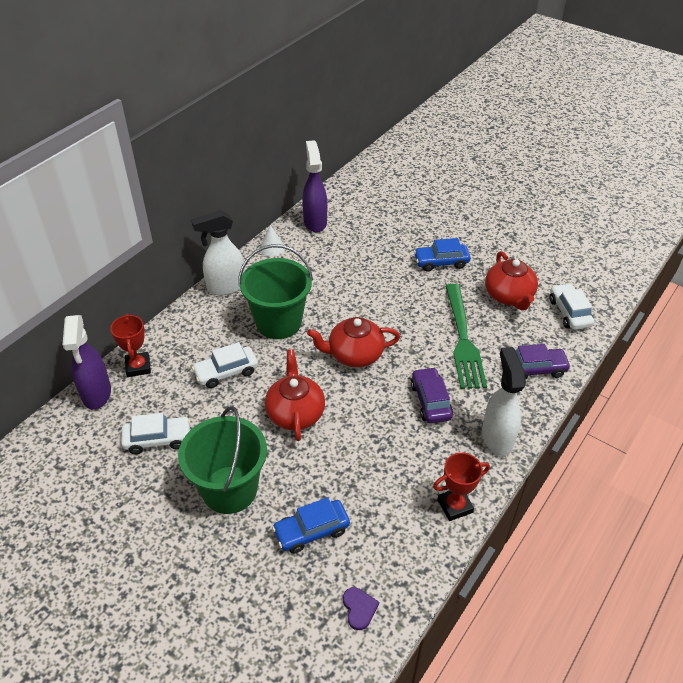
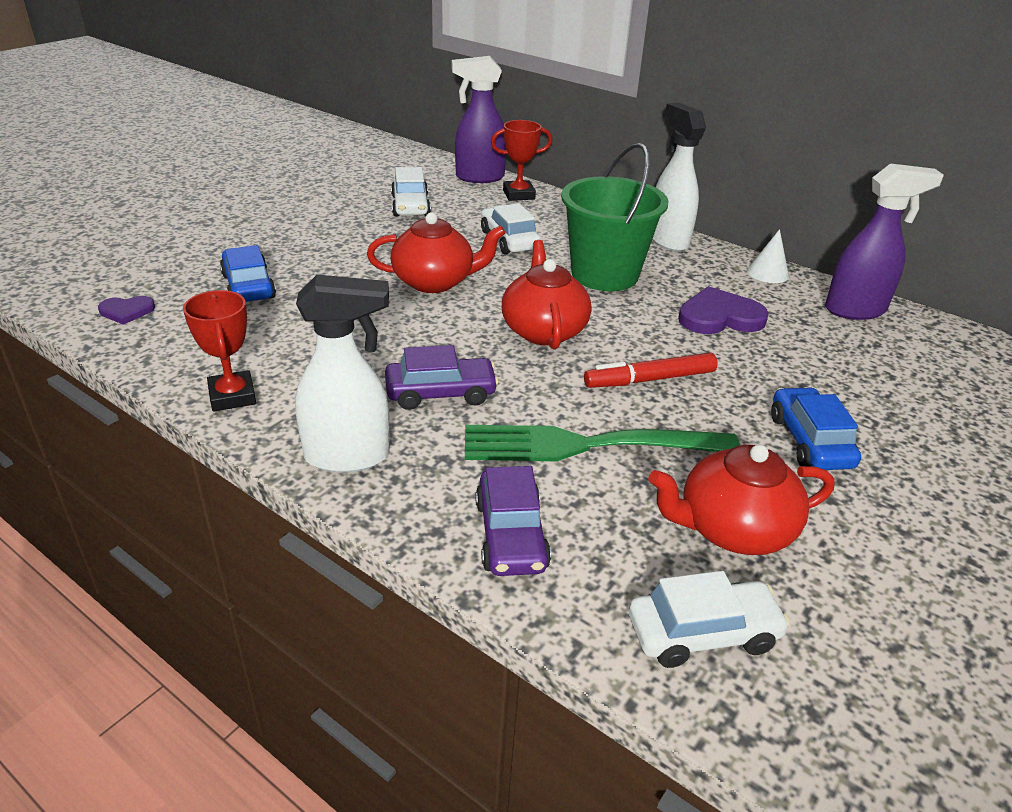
camera: 90 degrees right, 10 degrees down
green bucket [178,406,267,514] -> none
none -> red marker [584,353,718,388]
none -> purple heart [678,286,769,334]

